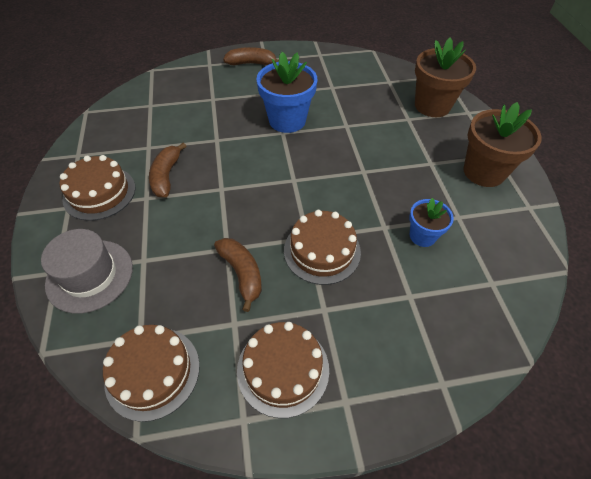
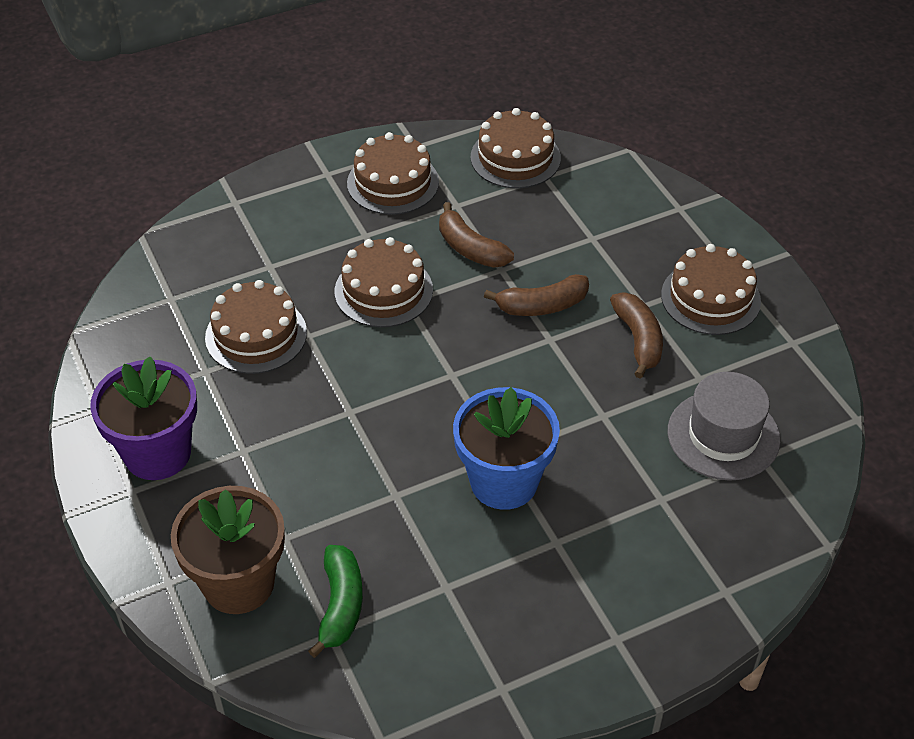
camera: 165 degrees right, 5 degrees down
grey hat [41,229,133,313] -> grey hat moved to [668,372,780,481]
brown banana [223,47,279,66] -> brown banana moved to [484,274,589,316]
blue flower pot [409,198,454,247] -> brown cake [205,280,307,374]
brown flower pot [463,102,542,187] -> purple flower pot [90,356,197,480]
none -> green banana [308,545,363,658]

